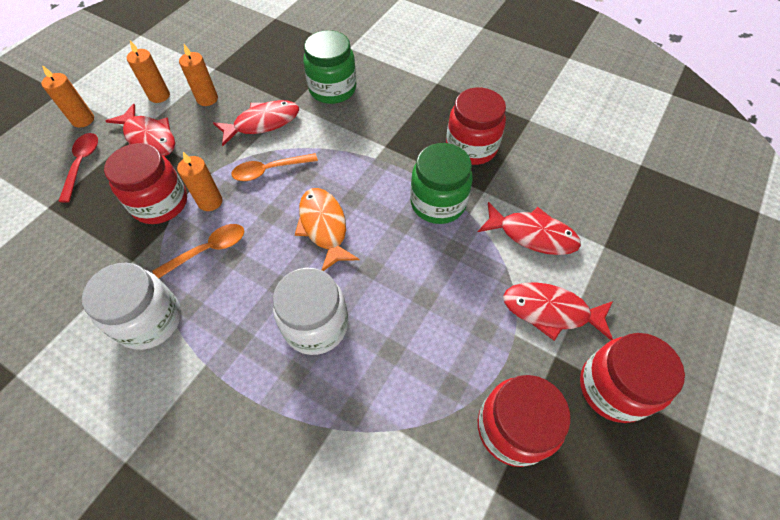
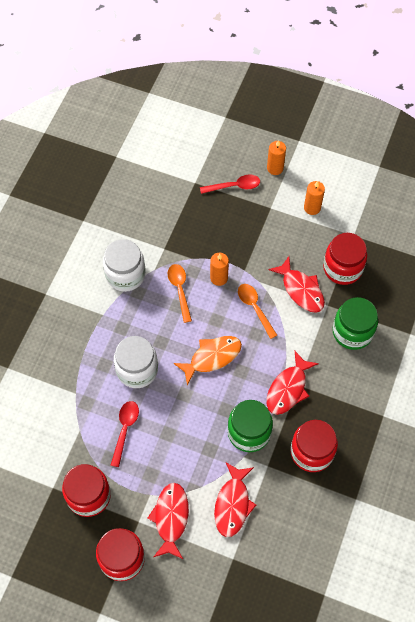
camera: 80 degrees right, 5 degrees up
red jar [104,143,187,224] -> red jar moved to [323,233,367,285]
red fish [106,103,175,156] -> red fish moved to [267,351,319,415]
orange spoon [152,224,244,278] -> orange spoon turned 150 degrees counterclockwise [167,264,192,323]
orange candle [179,44,218,106] -> none
none -> red spoon [111,401,139,467]

